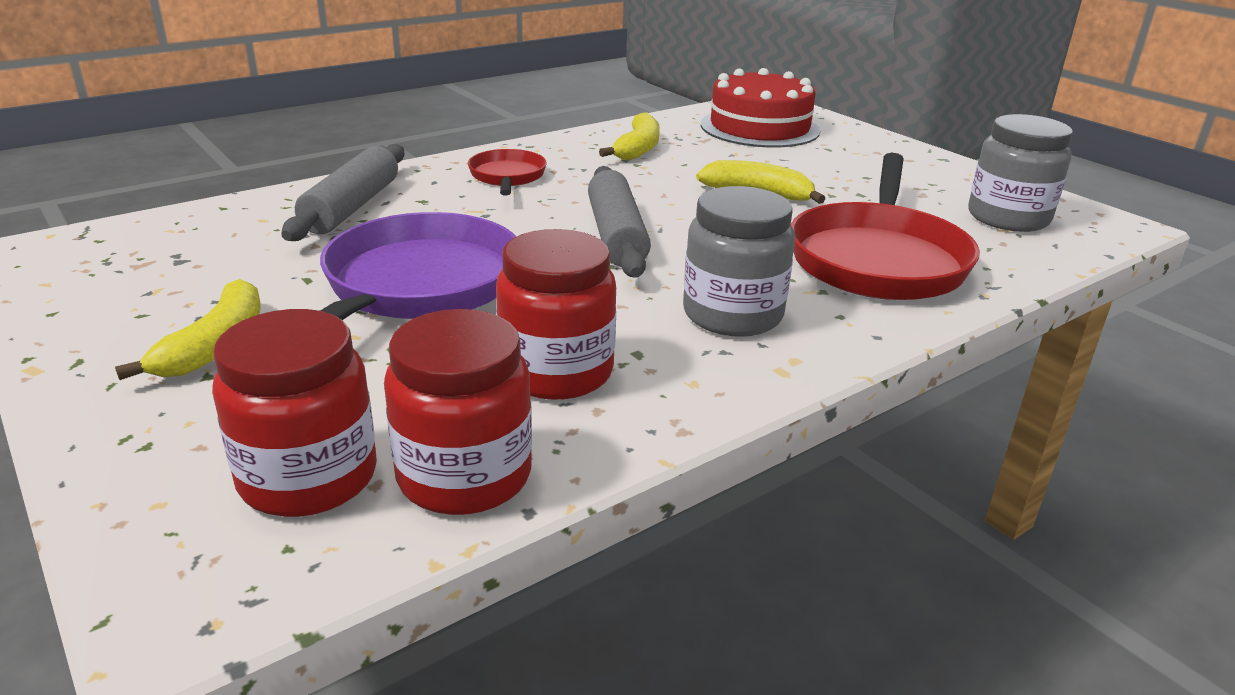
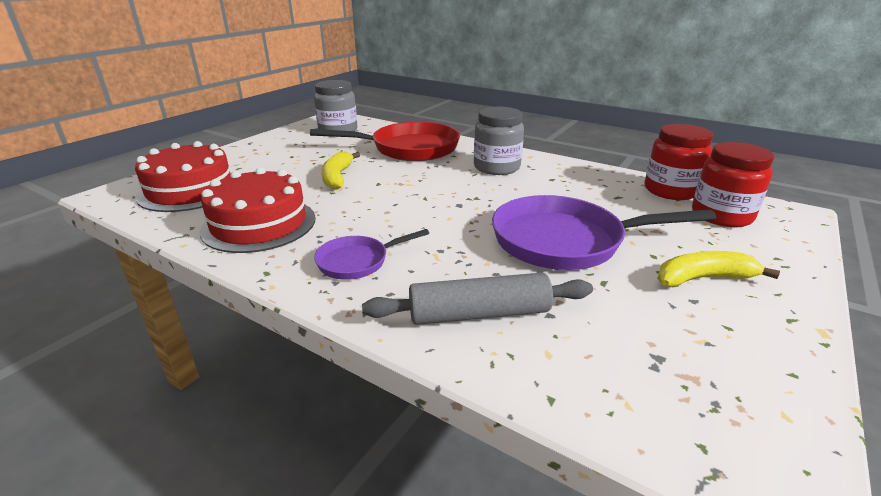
camera: 110 degrees left, 0 degrees up
red pan [468,149,547,196] -> purple pan [314,229,429,280]
red jar [496,229,616,400] -> none
grey rolling pin [588,166,651,278] -> none
yellow banana [599,113,660,160] -> red cake [200,167,316,253]

